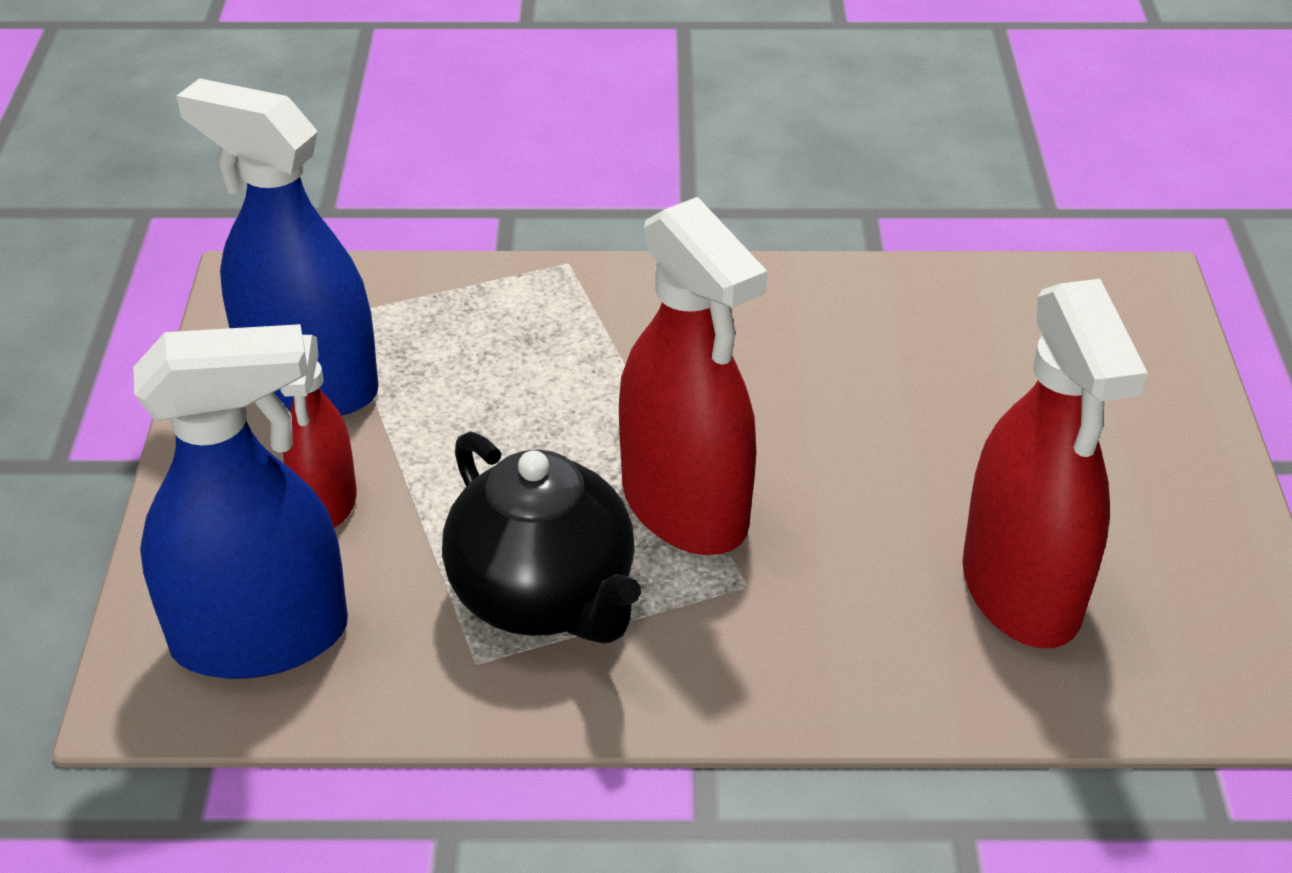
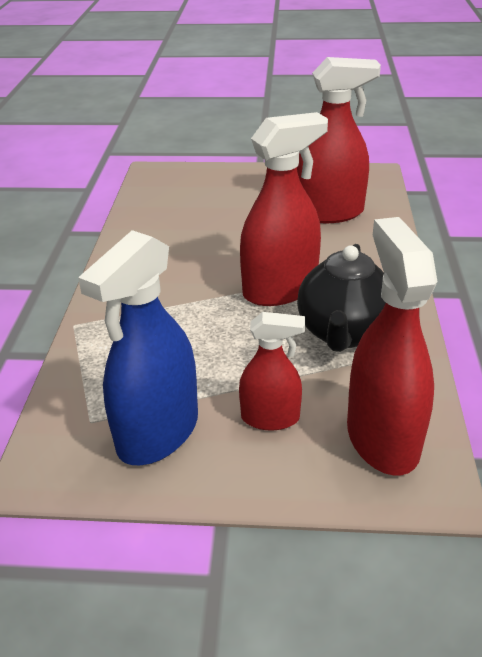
camera: 85 degrees left, 5 degrees down
blue spray bottle [133,324,348,679] -> red spray bottle [347,217,437,475]
black teapot [442,431,641,643] -> black teapot turned 135 degrees clockwise [297,244,386,352]

